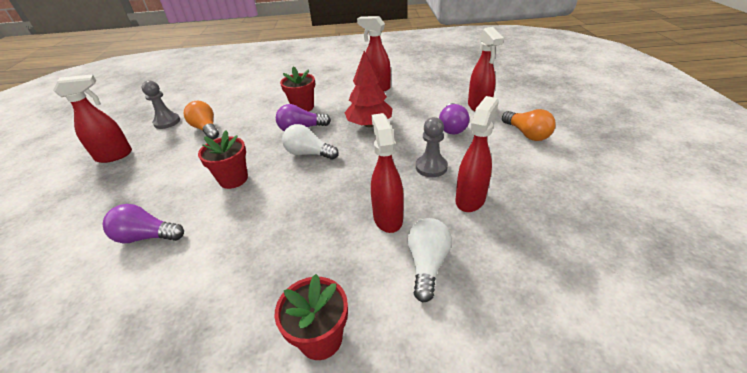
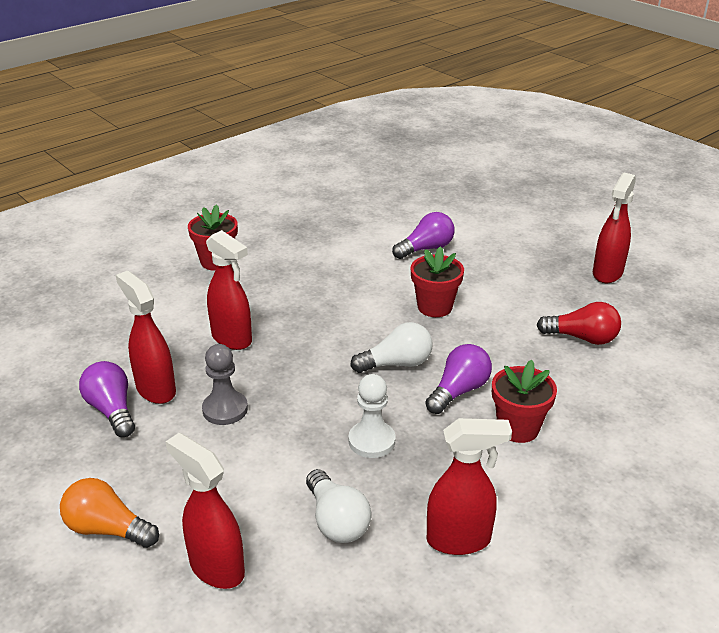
camera: 140 degrees right, 5 degrees down
grey pawn [142,80,180,129] -> none
orange light bulb [184,101,219,140] -> red light bulb [537,302,621,345]
red tree [345,51,393,127] -> white pawn [349,374,396,458]
white light bulb [407,218,452,302] -> white light bulb moved to [306,469,371,543]
purple light bulb [439,103,469,135] -> purple light bulb moved to [79,361,135,437]
red spray bottle [455,96,499,212] -> red spray bottle turned 150 degrees clockwise [116,271,176,404]

